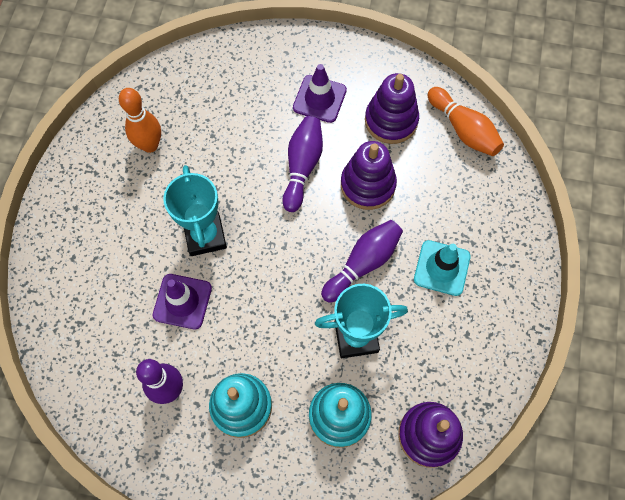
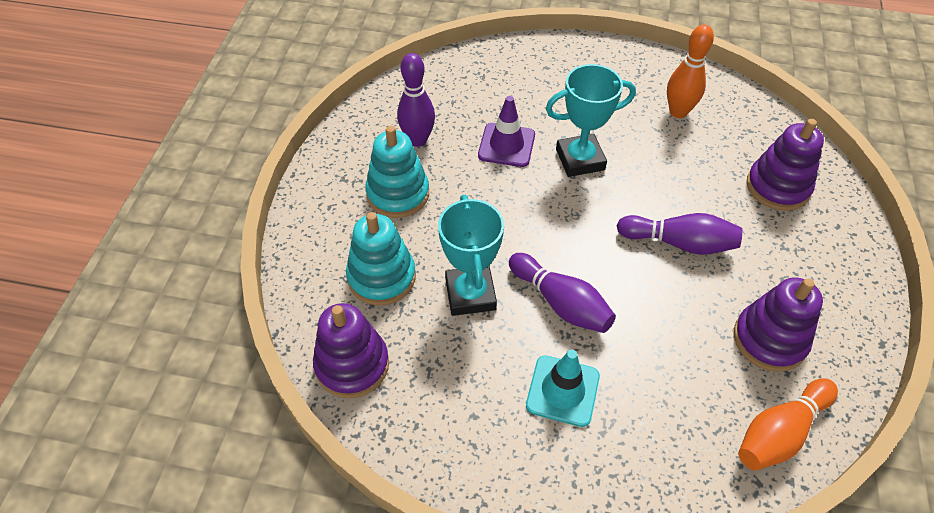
camera: 90 degrees right, 15 degrees down
purple traffic cone [293,64,347,123] -> none
purple stacking toy [341,141,397,210] -> purple stacking toy moved to [747,119,824,211]

